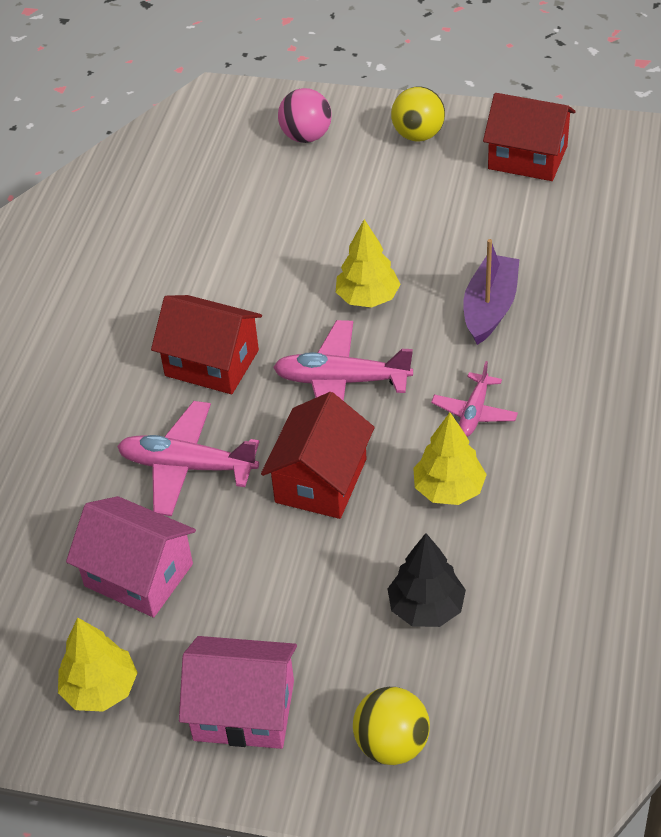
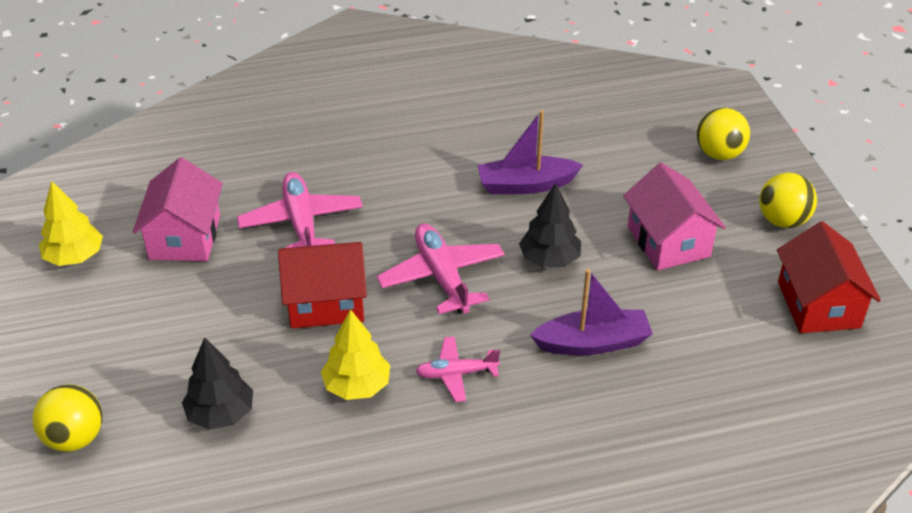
camera: 60 degrees right, 5 degrees down
red house [151,295,262,394] -> none
pink house [179,636,297,749] -> pink house moved to [623,162,726,270]
pink ball [278,88,332,143] -> yellow ball [697,108,750,160]
yellow tree [336,219,401,308] -> black tree [519,183,581,268]
none -> purple boat [477,110,583,194]

